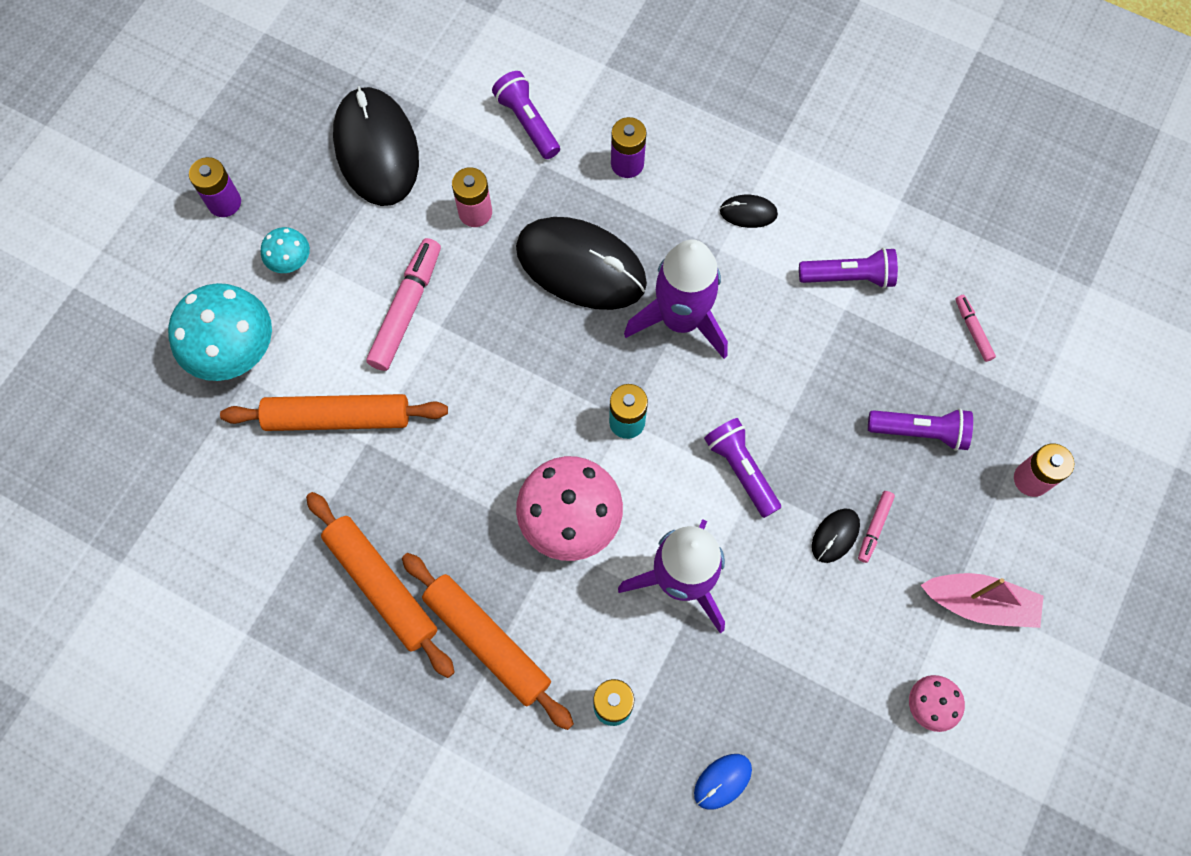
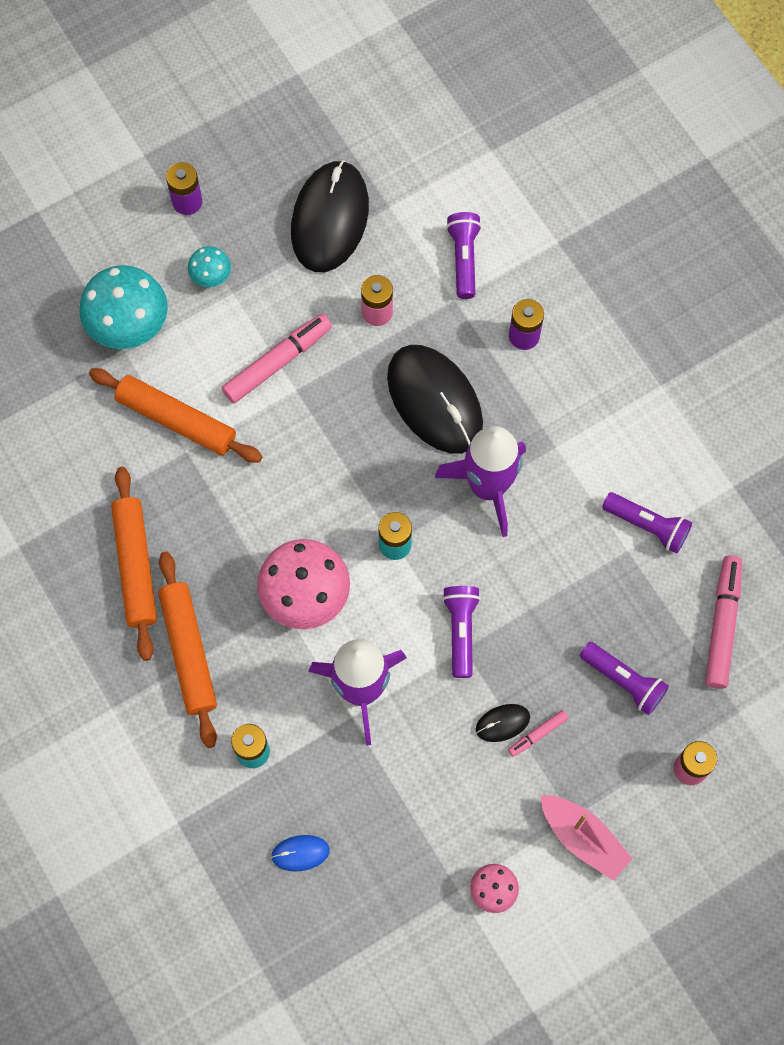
camera: 30 degrees right, 0 degrees up
black mouse [720,195,778,228] -> none
pink marker [955,295,996,362] -> pink marker [705,555,742,689], size x1.99

